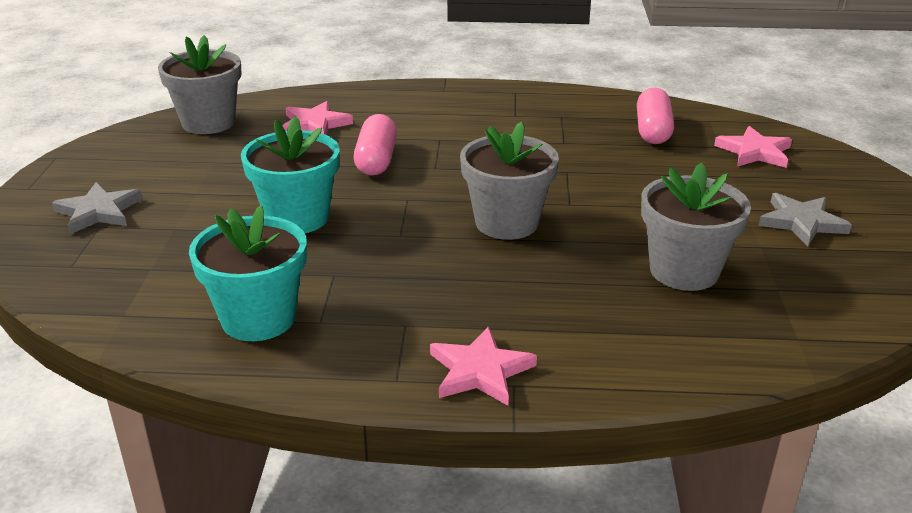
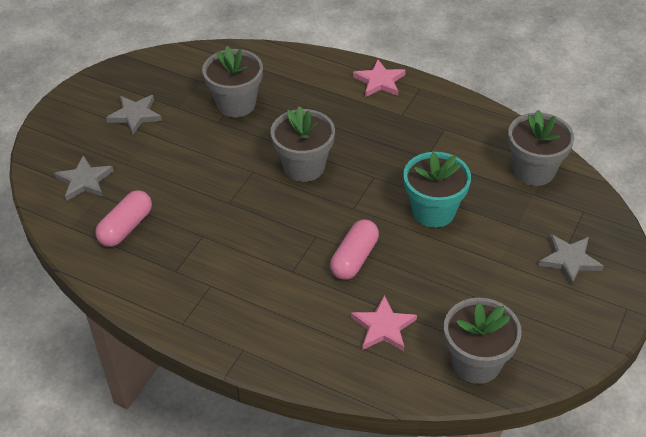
camera: 155 degrees left, 15 degrees up
turquoise flower pot [189,205,307,341] -> none
pink star [714,126,792,168] -> grey star [54,155,114,201]
none -> grey flower pot [508,110,574,186]

